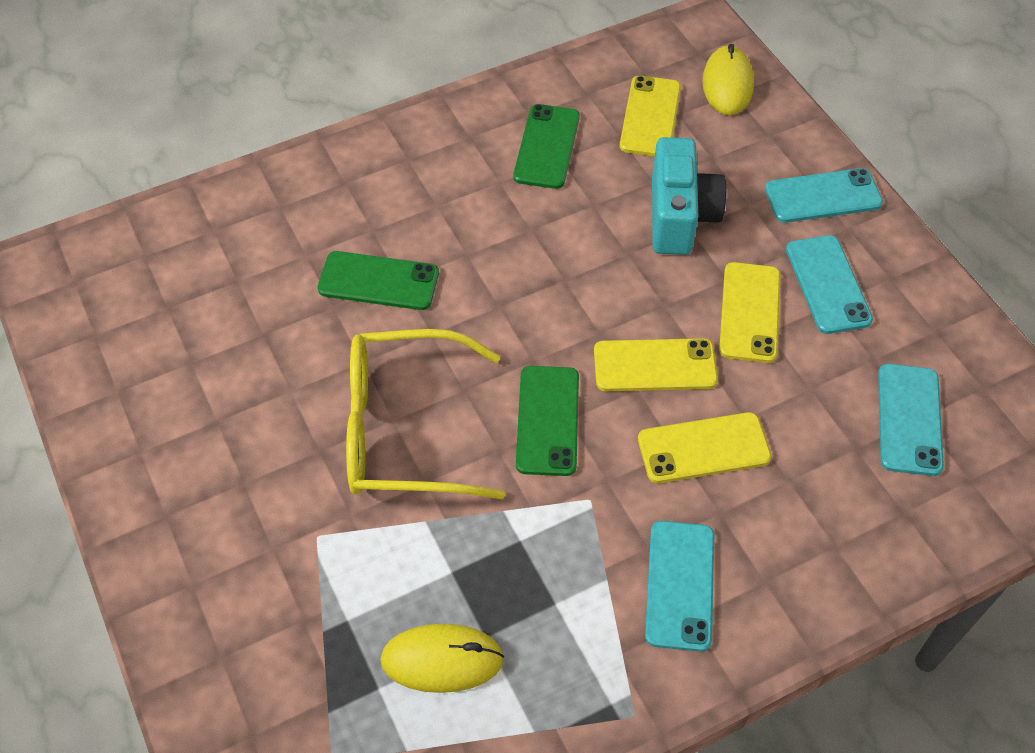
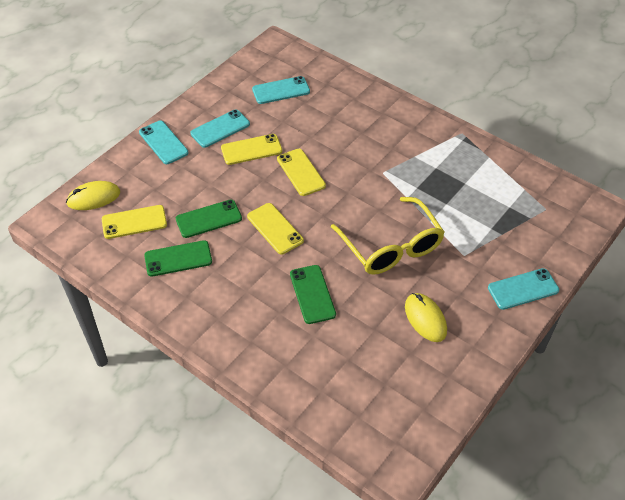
camera: 115 degrees left, 5 degrees down
yellow mouse [380,624,504,693] -> yellow mouse moved to [405,293,447,342]
green phone [516,366,579,476] -> green phone moved to [176,200,242,238]
yellow phone [638,412,771,483] -> yellow phone moved to [247,203,304,254]
turquoise phone [645,521,714,652] -> turquoise phone moved to [488,268,559,310]
turquoise camera [652,137,727,255] -> none

